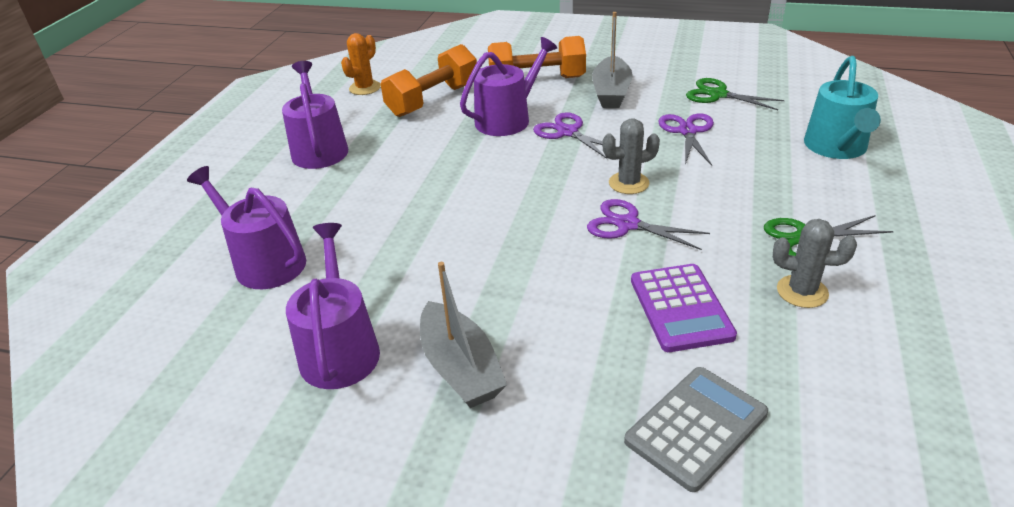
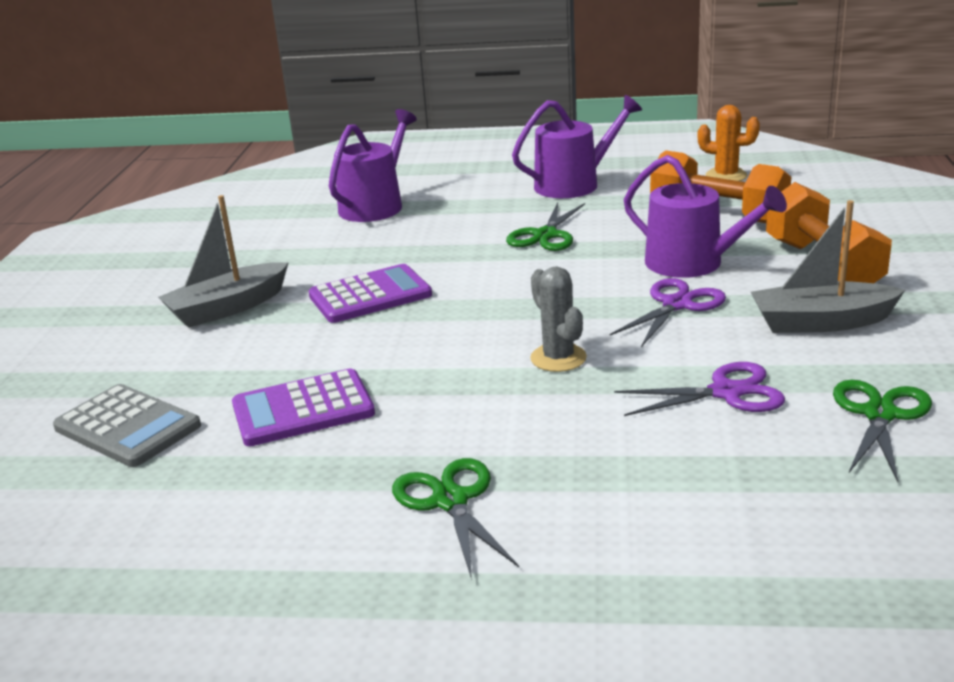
camera: 80 degrees right, 10 degrees down
purple watering can [286,223,380,389] -> none
purple scissors [587,199,710,250] -> none
grey cactus [773,219,857,308] -> none
turquoise watering can [804,56,881,159] -> none
none -> purple calculator [309,264,432,323]
none -> green scissors [506,203,585,251]

